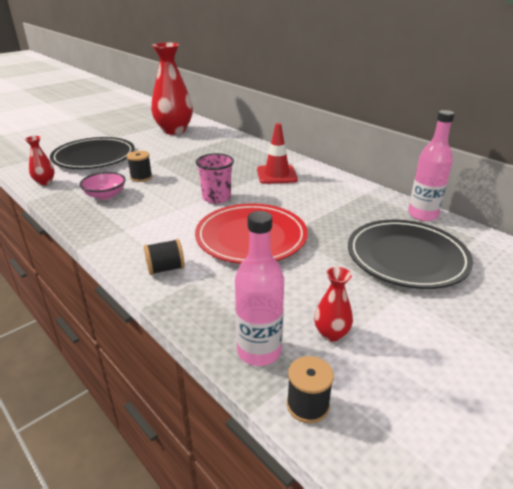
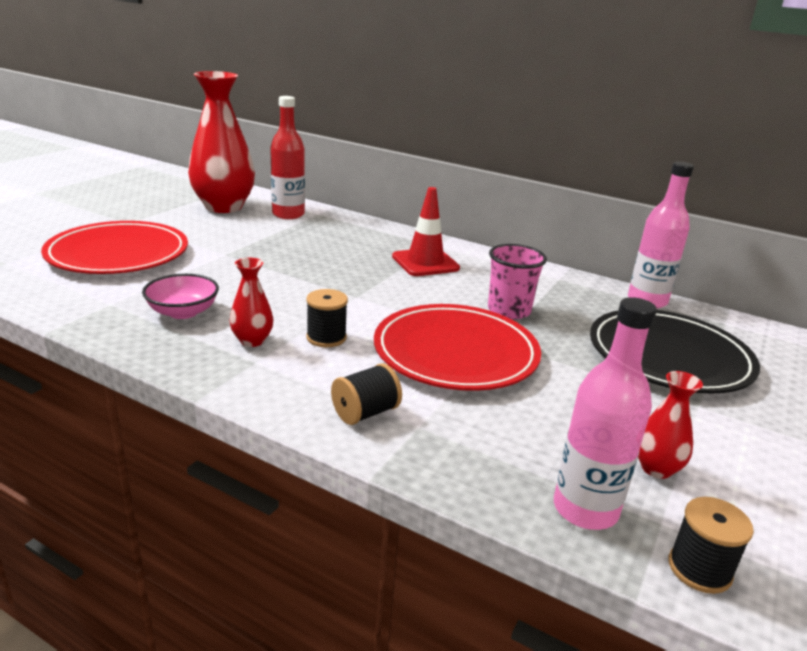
camera: 20 degrees left, 5 degrees down
red vase [25,136,55,185] -> red vase moved to [230,258,274,347]
black plate [50,137,135,169] -> red plate [41,221,188,274]
black spool [127,151,152,182] -> black spool moved to [306,289,348,347]
pink cup [196,153,234,204] -> pink cup moved to [488,244,547,319]
none -> red bottle [270,96,305,219]

